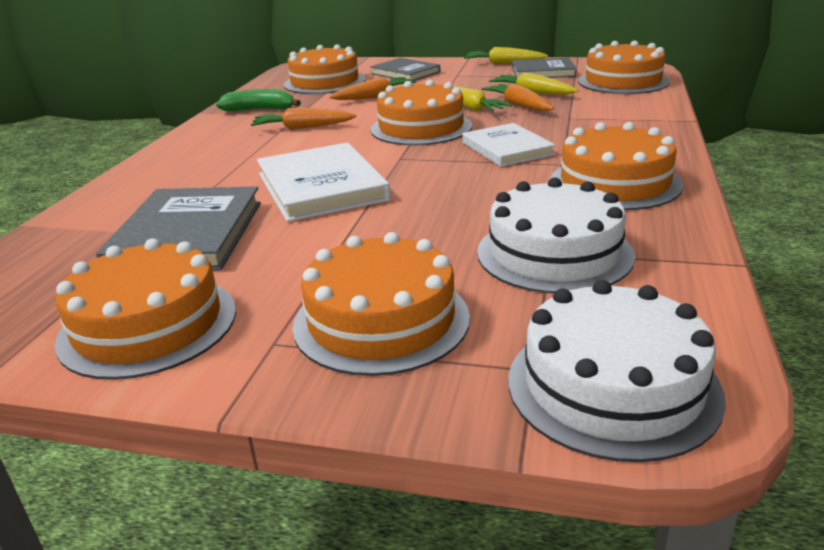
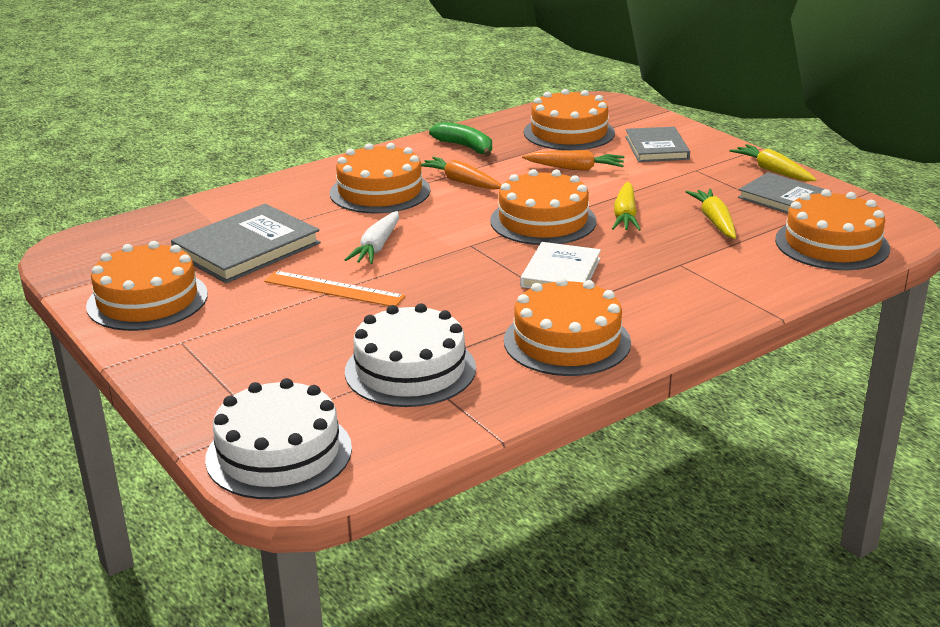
camera: 40 degrees right, 0 degrees up
white book [257,143,391,222] -> white carrot [344,211,399,264]
orange cake [292,232,470,376] -> orange cake moved to [330,143,431,213]
orange carrot [482,84,554,111] -> none
none -> orange ruler [264,271,405,306]

